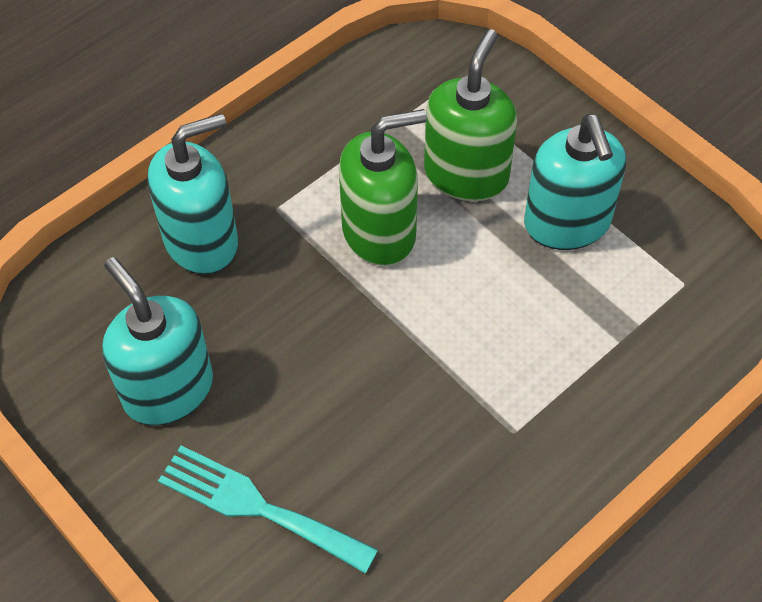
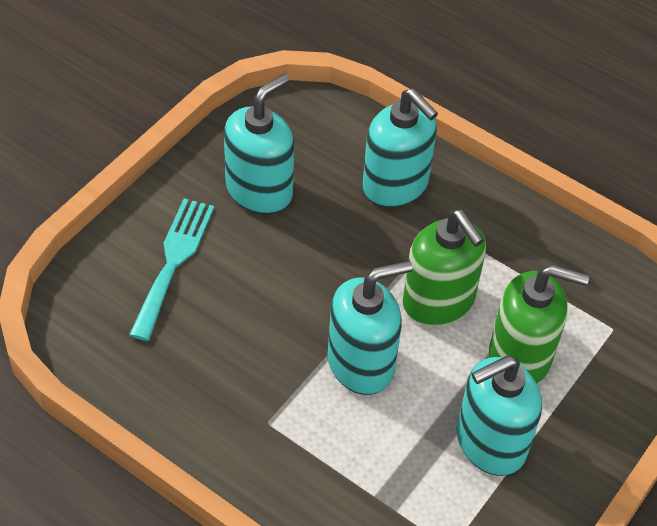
camera: 75 degrees right, 5 degrees down
none -> turquoise soap dispenser [327,261,413,395]

